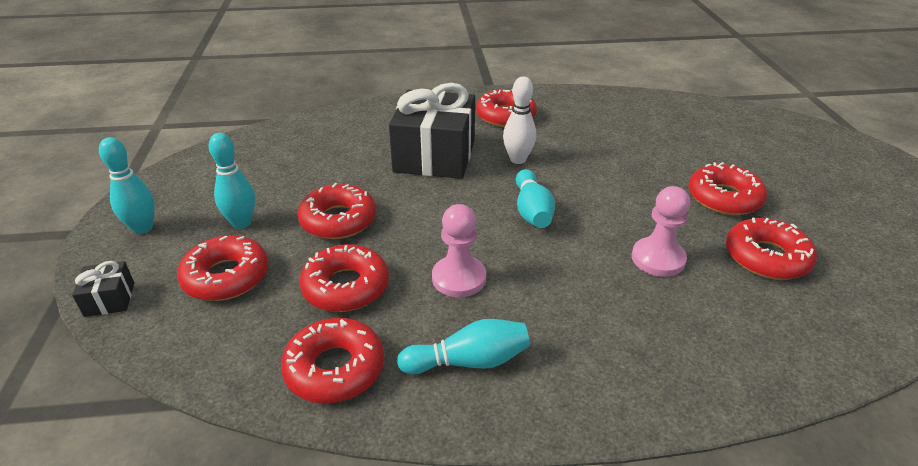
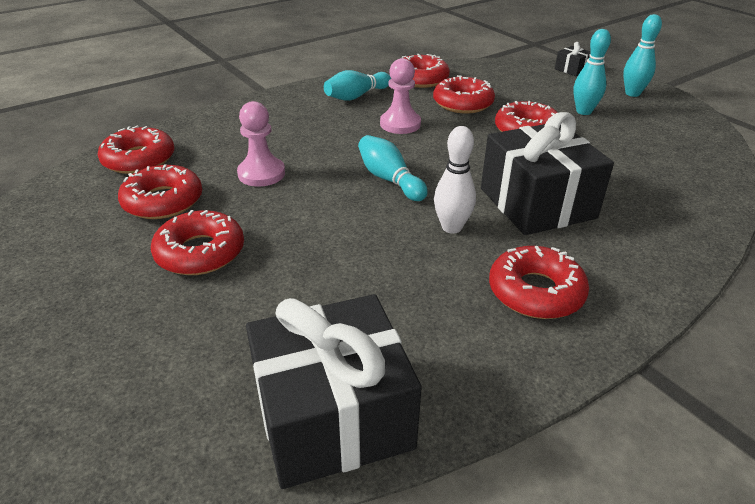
camera: 150 degrees right, 0 degrees up
red donut [177,235,268,301] -> red donut moved to [98,125,174,174]
none -> black gift [246,294,422,489]

